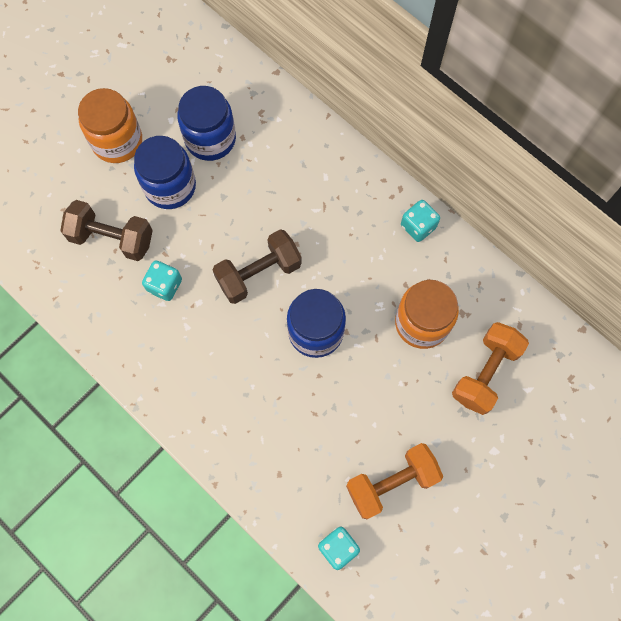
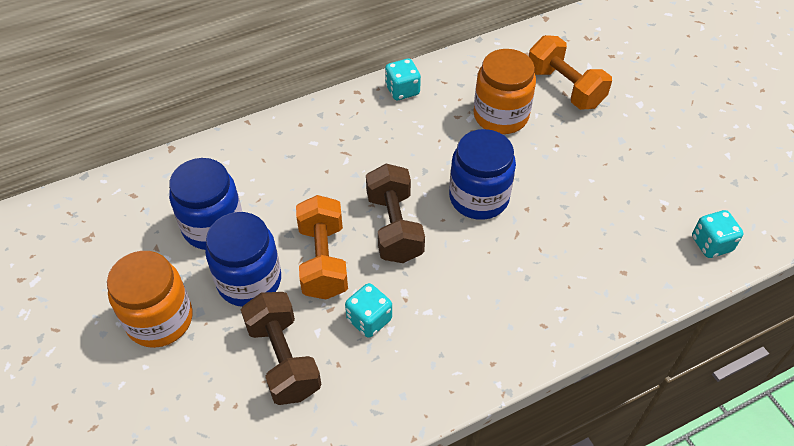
camera: 70 degrees left, 20 degrees down
brown dumbbell [60,200,153,261] -> brown dumbbell turned 60 degrees counterclockwise [241,292,322,405]
orange dumbbell [346,443,443,519] -> orange dumbbell moved to [296,195,348,299]

